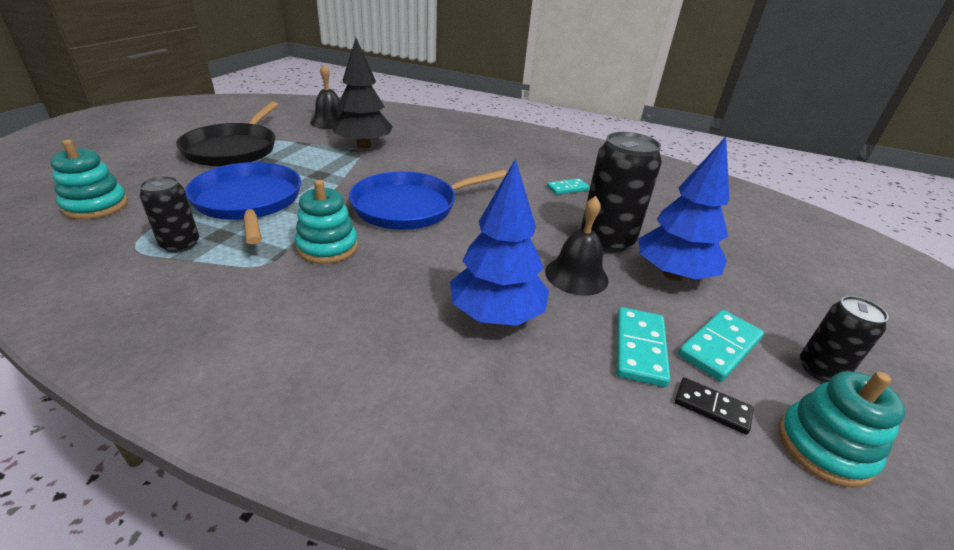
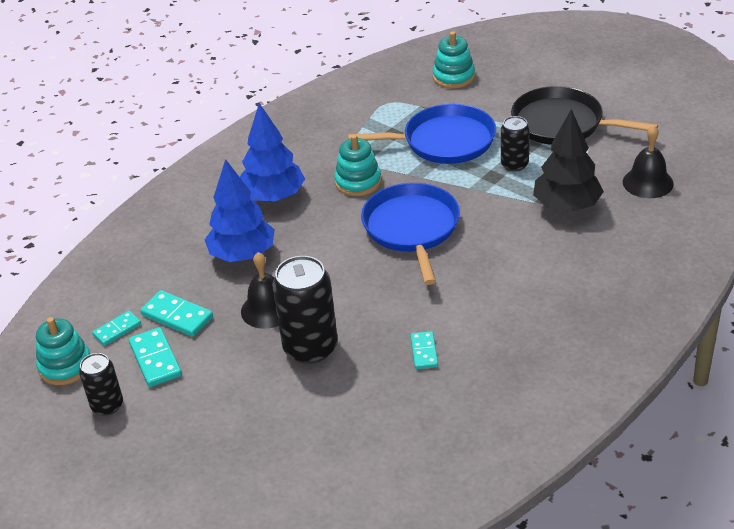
camera: 115 degrees right, 5 degrees up
black can [139,176,199,253] -> black can moved to [501,116,529,172]
blue tree [638,137,729,281] -> blue tree moved to [240,103,305,202]
black domino [675,378,754,435] -> turquoise domino [92,311,141,346]

